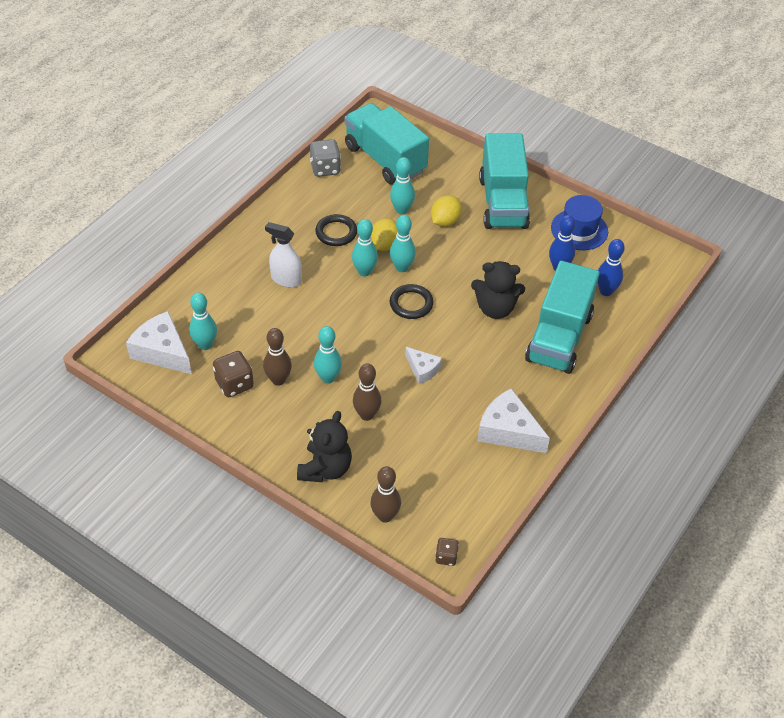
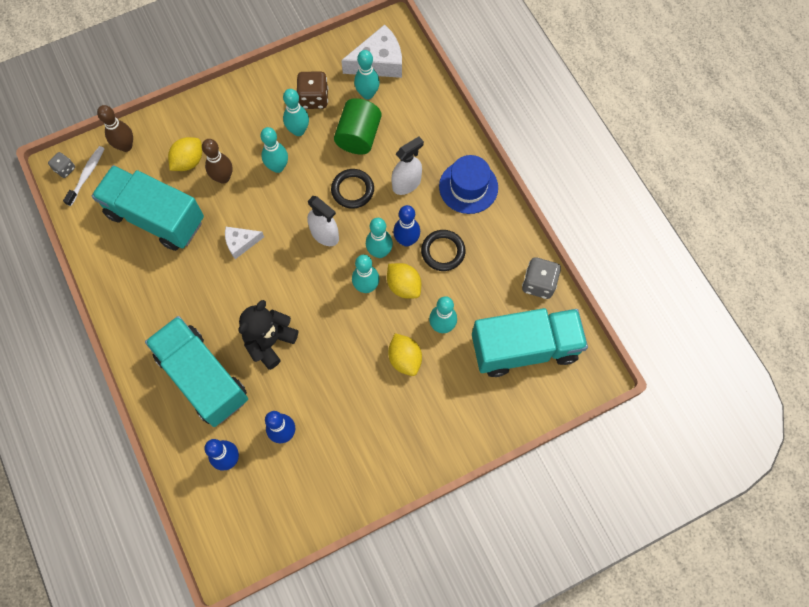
camera: 120 degrees right, 20 degrees up
brown bowling pin [263,328,292,386] -> turquoise bowling pin [283,89,309,136]
black teddy bear [297,411,352,482] -> none
black ring [390,284,434,319] -> black ring moved to [331,169,374,209]
brown dice [435,538,459,566] -> grey dice [48,152,75,178]
white cheese [477,388,550,453] -> none
turquoise truck [479,134,530,229] -> turquoise truck moved to [92,165,204,251]
blue hat [551,195,608,250] -> blue hat moved to [439,155,498,214]
none -> white toothbrush [63,146,105,206]
none -> yellow lemon [168,137,202,171]
none -> white spray bottle [307,196,339,246]
none -> green cylinder [334,98,382,154]
none -> blue bowling pin [393,205,420,247]

